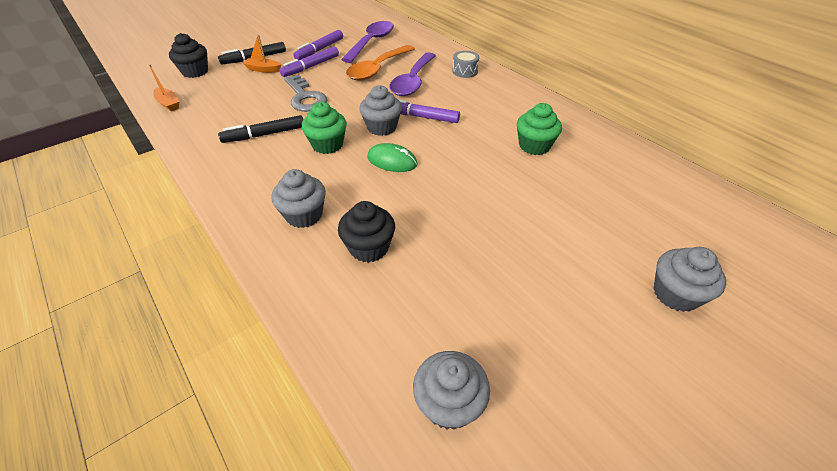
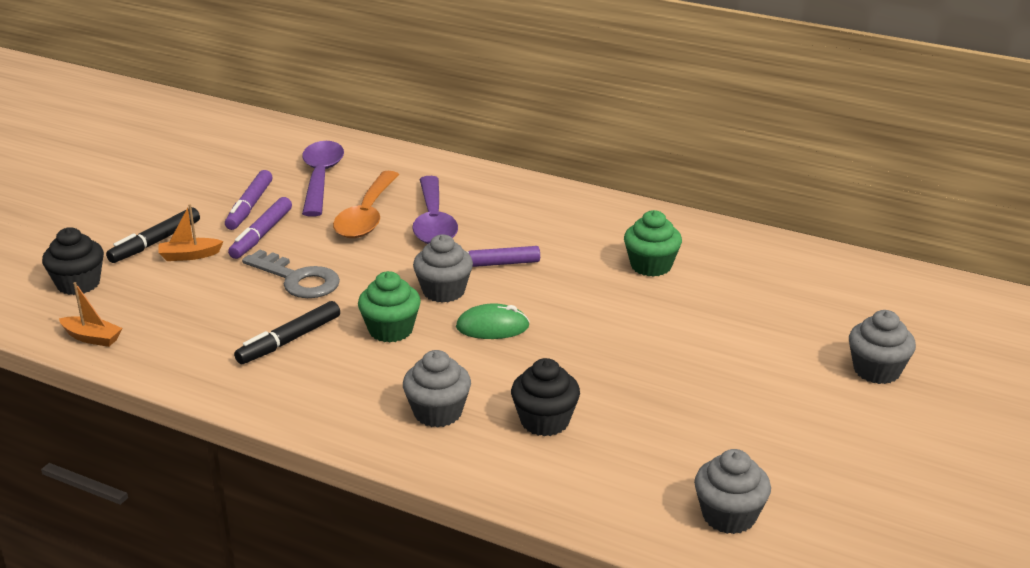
camera: 25 degrees left, 15 degrees down
grey drum [452,51,479,78] -> none

